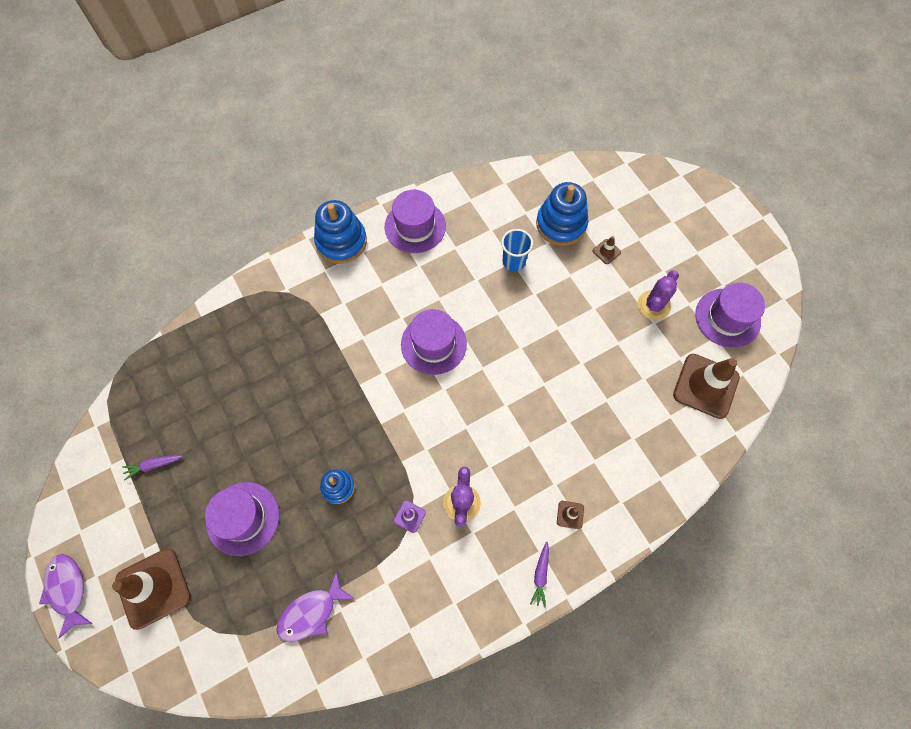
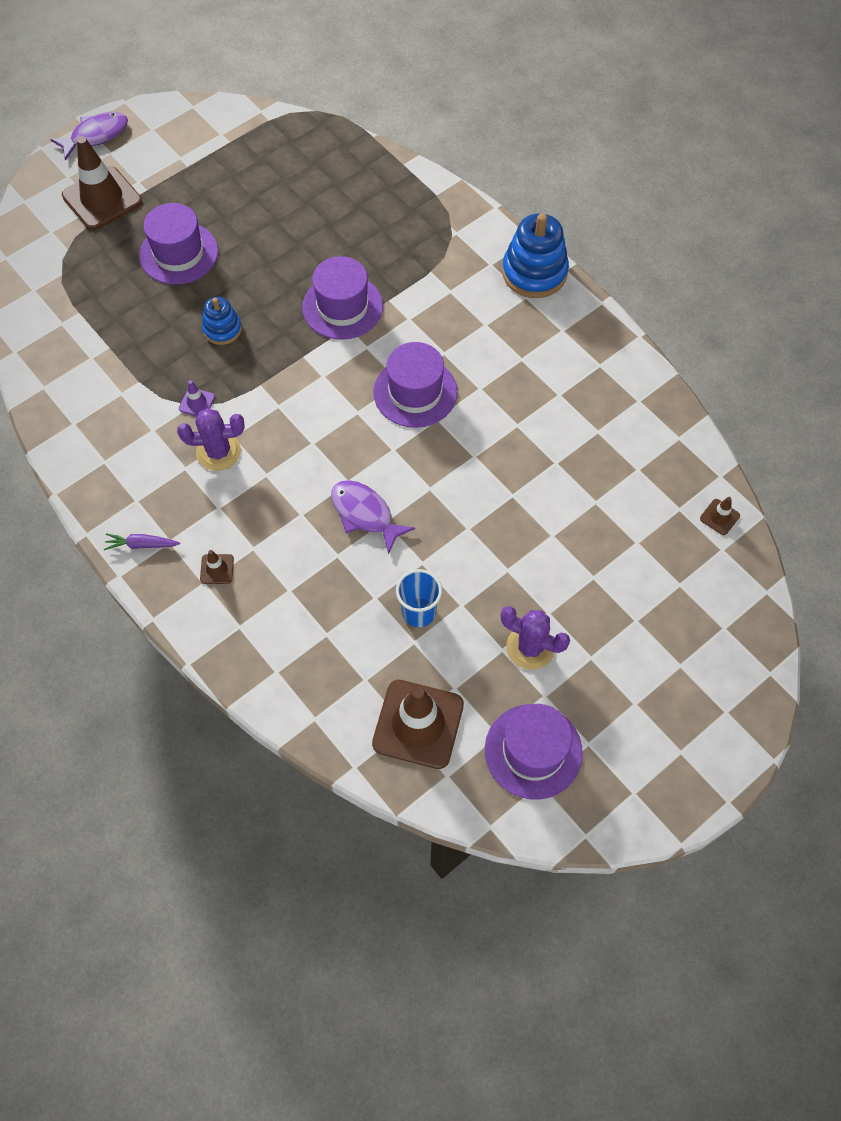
camera: 80 degrees right, 5 degrees down
purple carrot [122,455,183,480] -> none
purple fish [276,571,355,642] -> purple fish moved to [331,480,415,554]
purple hat [384,190,446,253] -> purple hat moved to [302,256,383,340]
blue cup [501,229,533,271] -> blue cup moved to [396,569,442,627]
blue stacking toy [536,182,588,246] -> none
brown traffic cone [593,236,621,264] -> brown traffic cone moved to [700,497,740,535]

